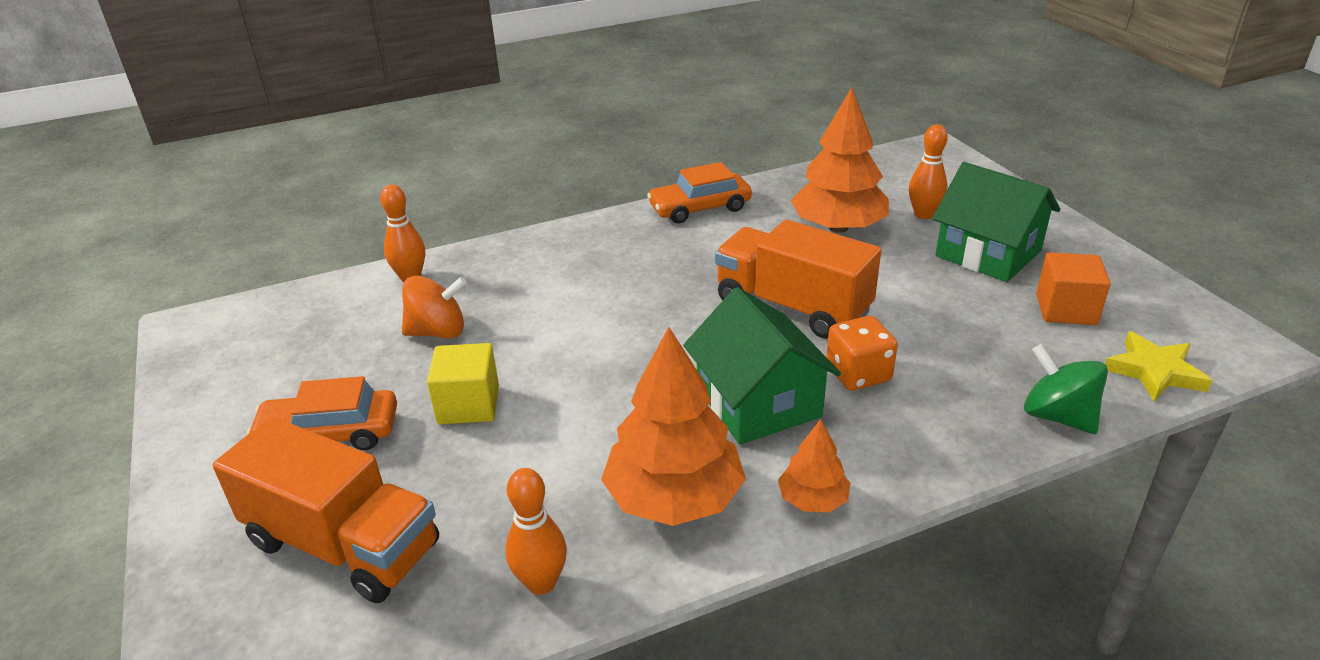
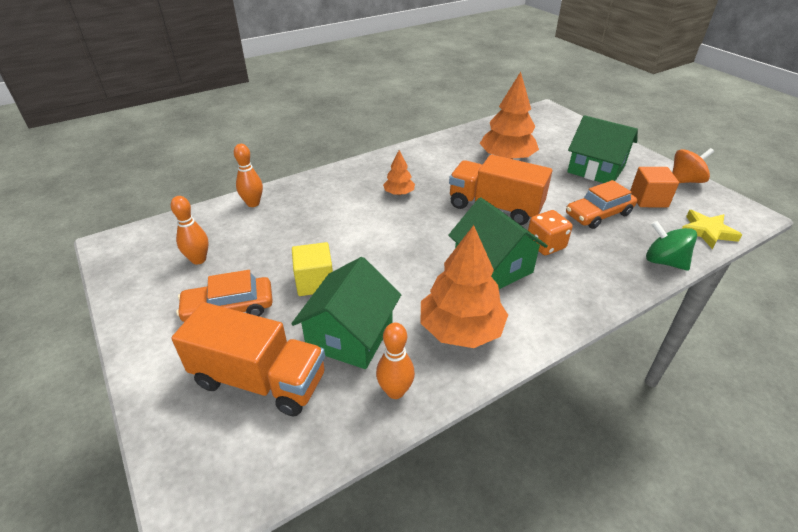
camera: 10 degrees left, 5 degrees up
orange spinning top [402,276,467,338] -> orange spinning top moved to [672,148,714,183]
orange car [647,162,752,223] -> orange car moved to [566,180,637,229]
orange tree [778,419,850,512] -> orange tree moved to [383,150,415,195]
orange bowling pin [909,124,948,219] -> orange bowling pin moved to [171,196,209,265]
none -> green house [291,257,401,369]

